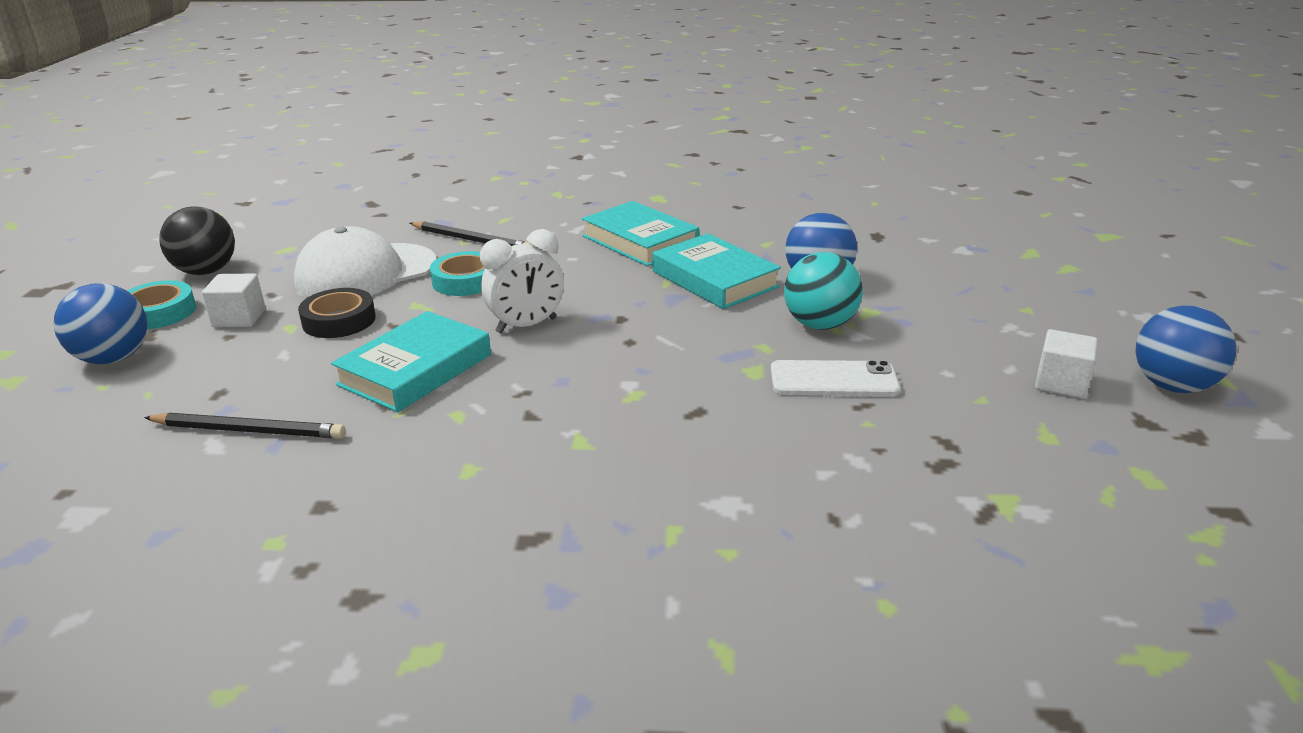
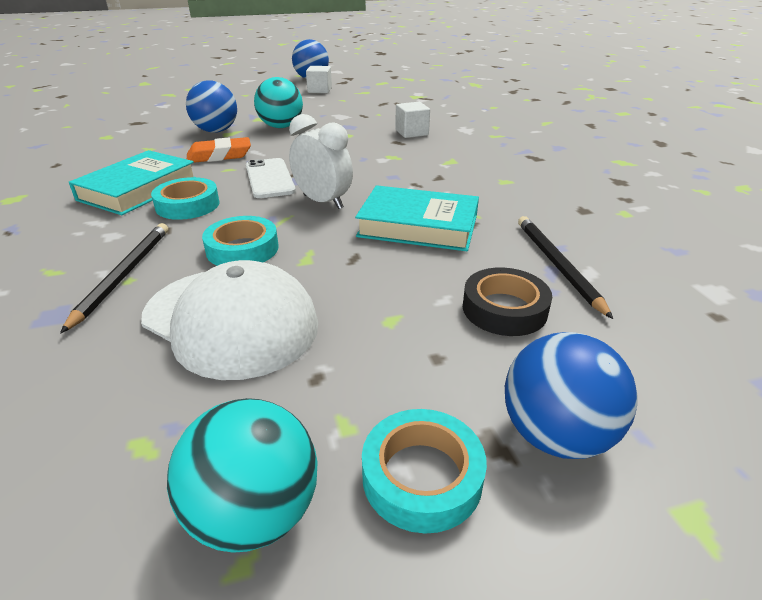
camera: 110 degrees left, 5 degrees up
black ball [159,207,235,275] -> turquoise ball [167,398,318,553]
white cube [202,274,265,327] -> white cube moved to [395,102,430,138]
black tape [298,288,376,338] -> black tape moved to [463,267,552,336]
turquoise book [652,233,781,309] -> orange eraser [187,137,251,163]
white phone [771,360,900,396] -> white phone moved to [246,158,296,198]
none -> turquoise tape [151,177,220,220]

